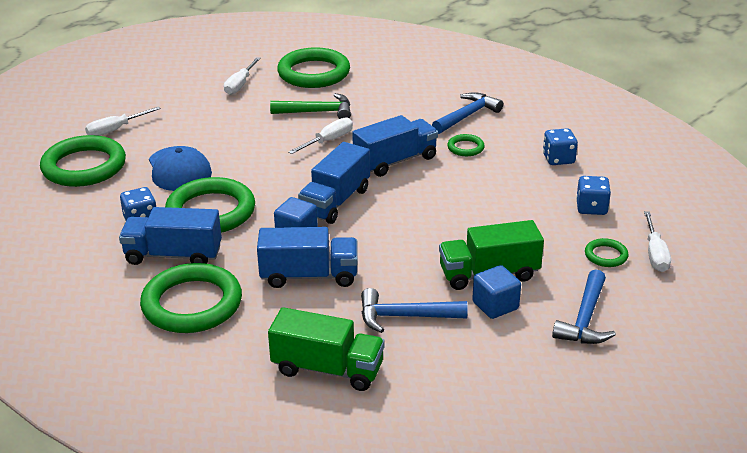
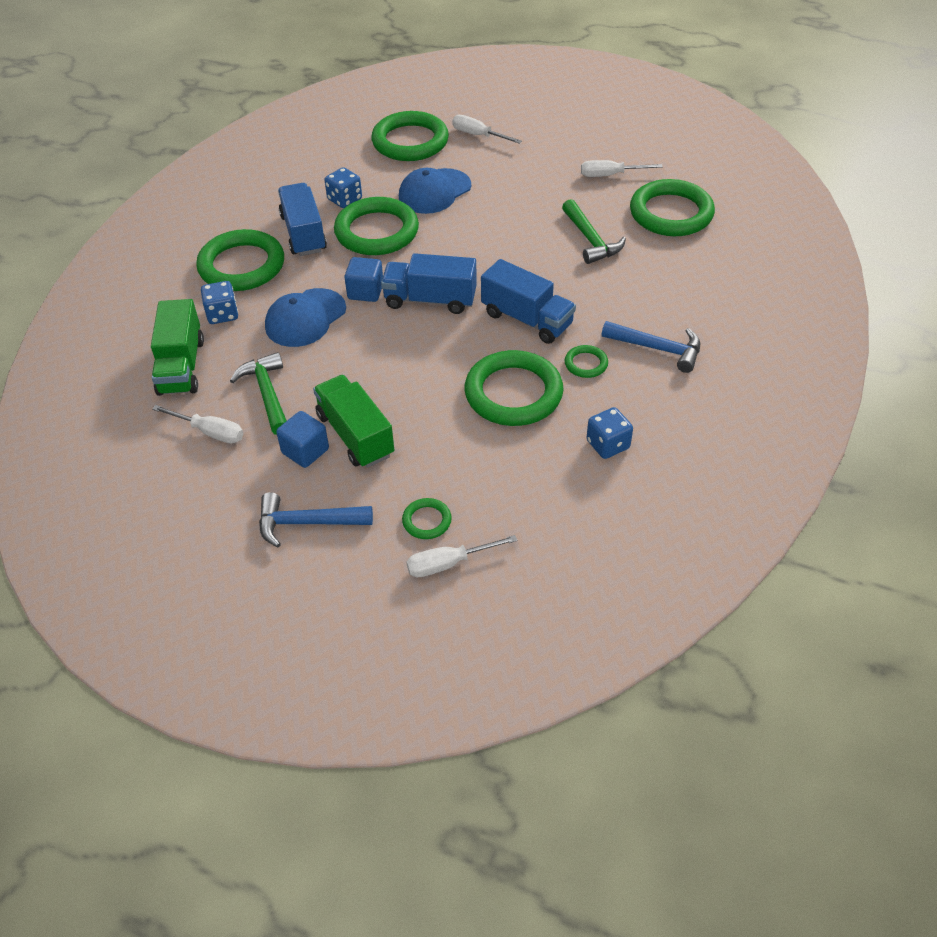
camera: 70 degrees right, 15 degrees up
blue truck [257,227,358,288] -> blue cap [265,288,346,347]
white screwdriver [288,117,353,154] -> white screwdriver moved to [152,405,243,444]
blue hammer [361,288,468,333] -> green hammer [230,352,287,435]
blue dice [576,176,611,215] -> blue dice moved to [201,281,238,324]
none -> green ring [465,350,563,426]

